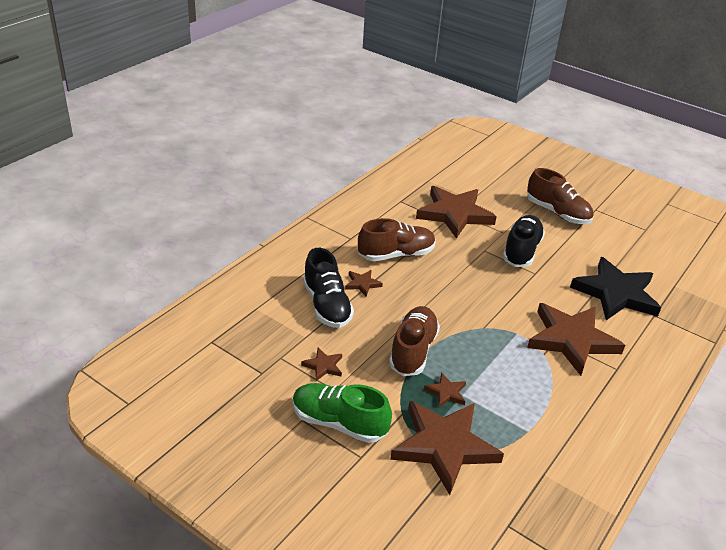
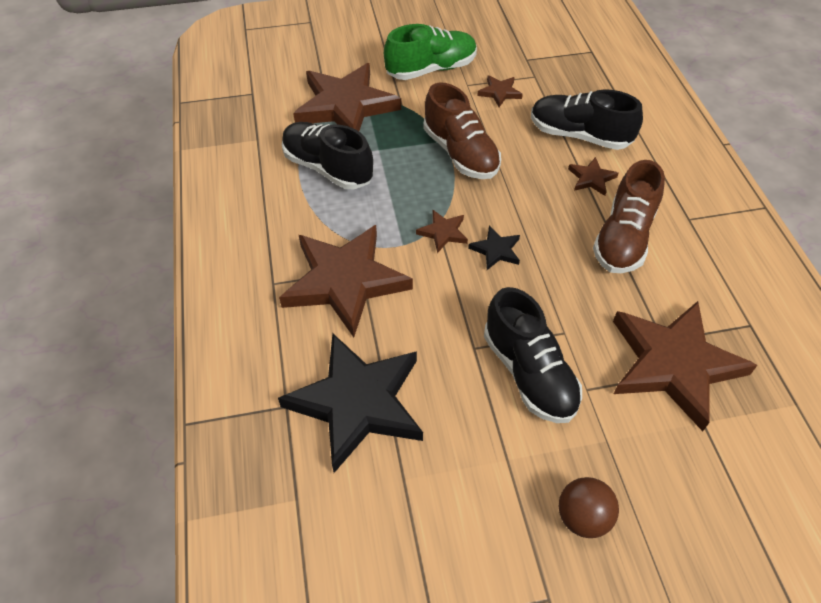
camera: 135 degrees right, 15 degrees up
brown star [424,372,466,408] -> brown star moved to [416,210,468,253]
brown shoe [527,168,594,224] -> brown ball [559,477,619,538]
none -> black shoe [282,122,373,189]
none -> black star [468,226,520,270]

